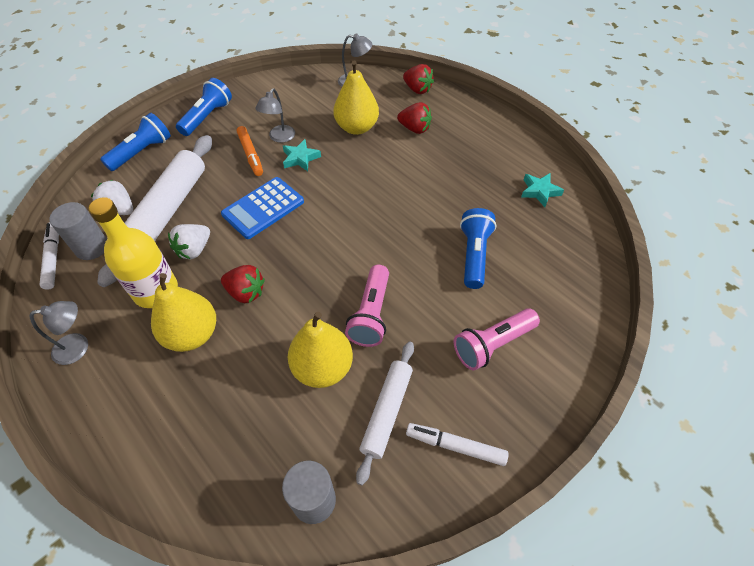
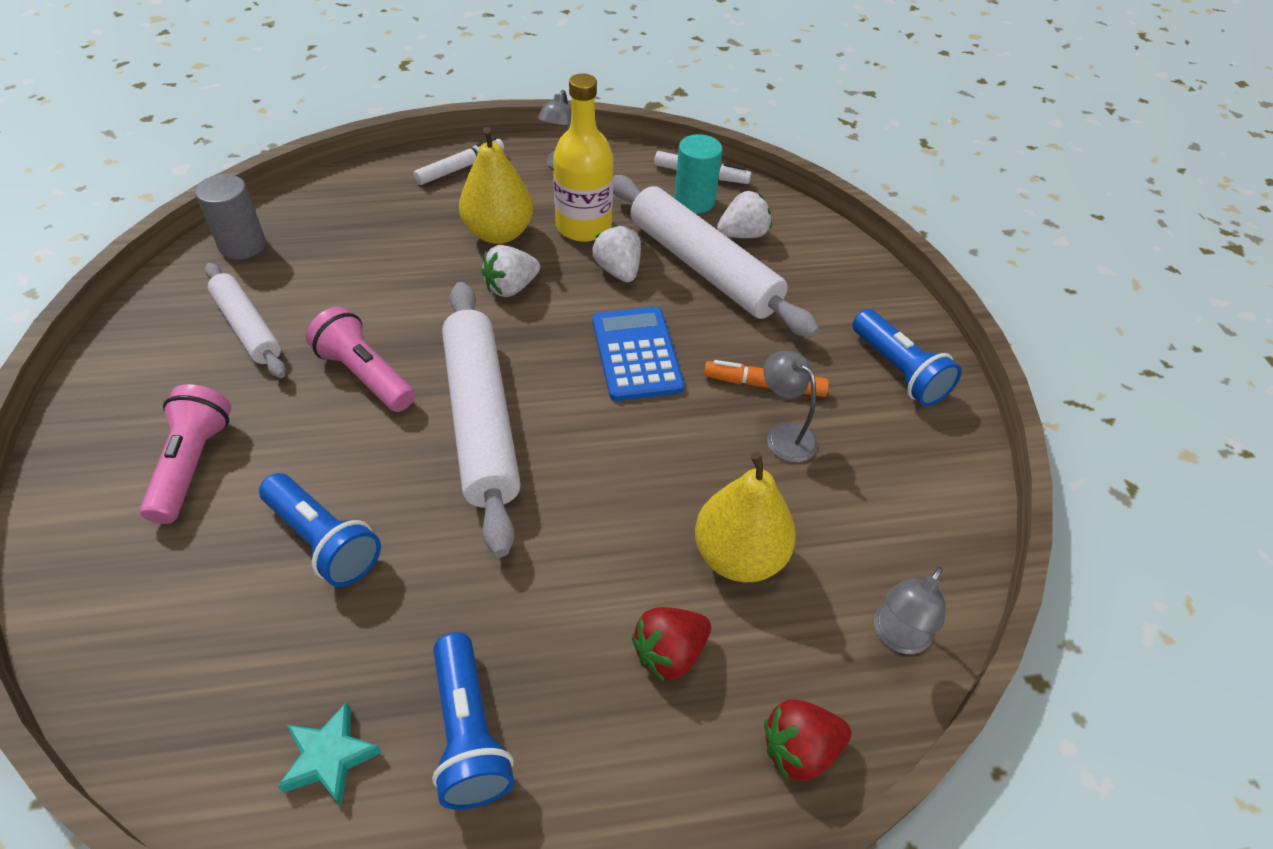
camera: 120 degrees right, 5 degrees down
grey cylinder [49,202,107,260] -> turquoise cylinder [674,134,723,214]
blue flashlight [100,113,171,171] -> blue flashlight moved to [432,632,514,810]
red strawberry [221,265,265,303] -> white strawberry [481,245,540,297]
turquoise star [283,139,321,171] -> none
yellow pear [288,312,353,388] -> none
white marker [406,423,509,466] -> white marker moved to [414,137,504,185]
none -> white rolling pin [442,282,521,557]

